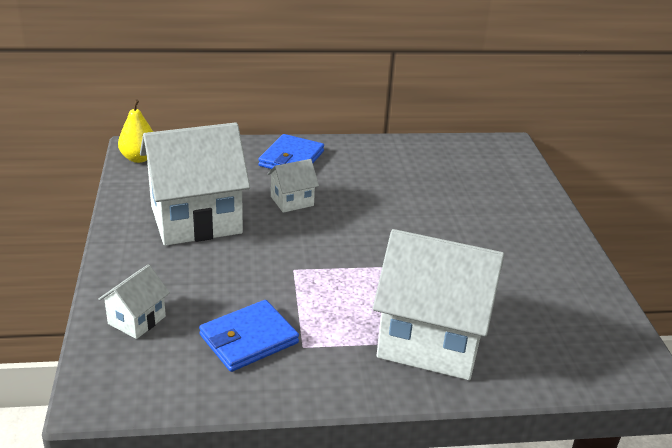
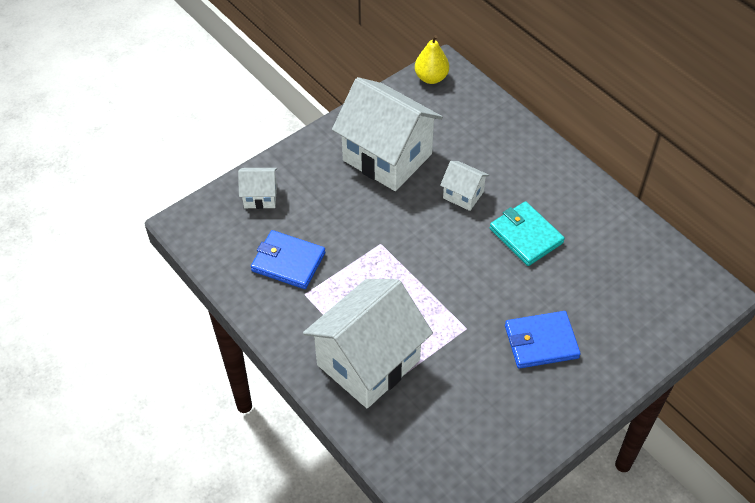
camera: 60 degrees right, 20 degrees up
blue wallet [258,134,324,169] -> blue wallet moved to [505,311,581,369]
white house [373,229,504,380] -> white house turned 60 degrees clockwise [303,279,433,408]
none -> turquoise wallet [490,201,565,266]

